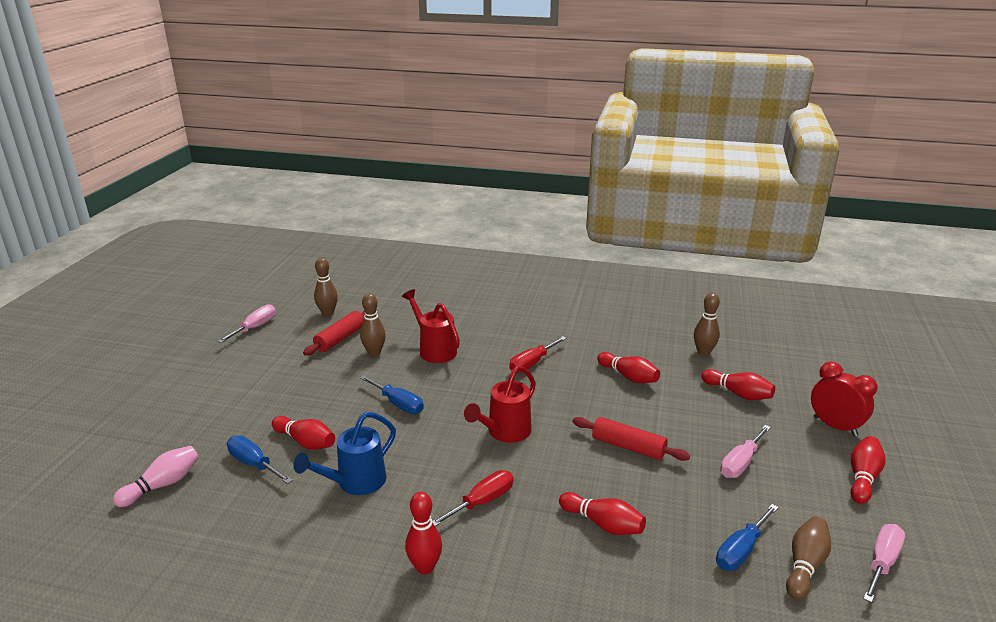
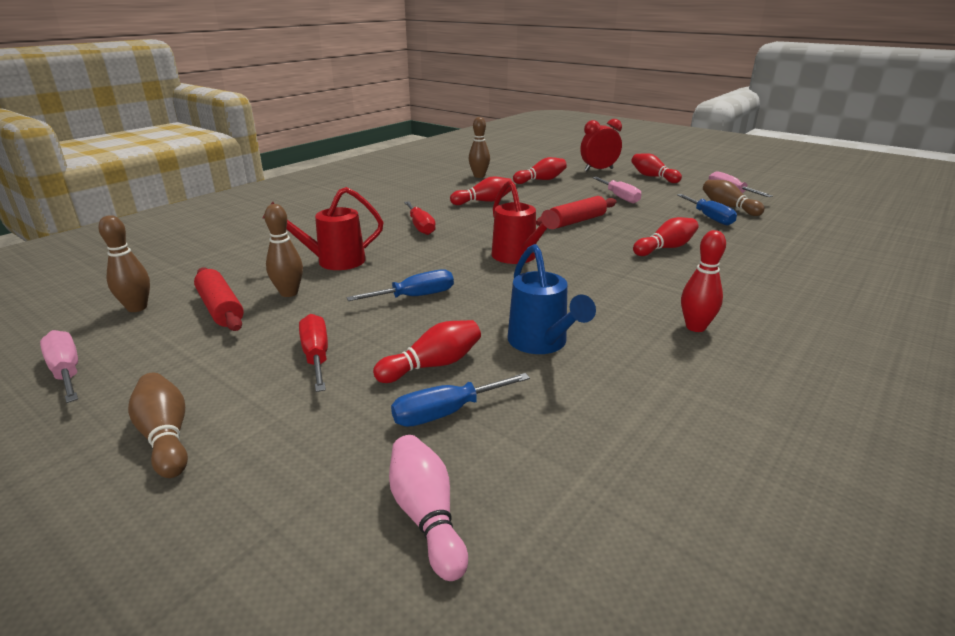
camera: 65 degrees left, 0 degrees up
red screwdriver [432,470,513,526] -> red screwdriver moved to [299,314,328,392]
none -> brown bowling pin [128,373,188,478]

